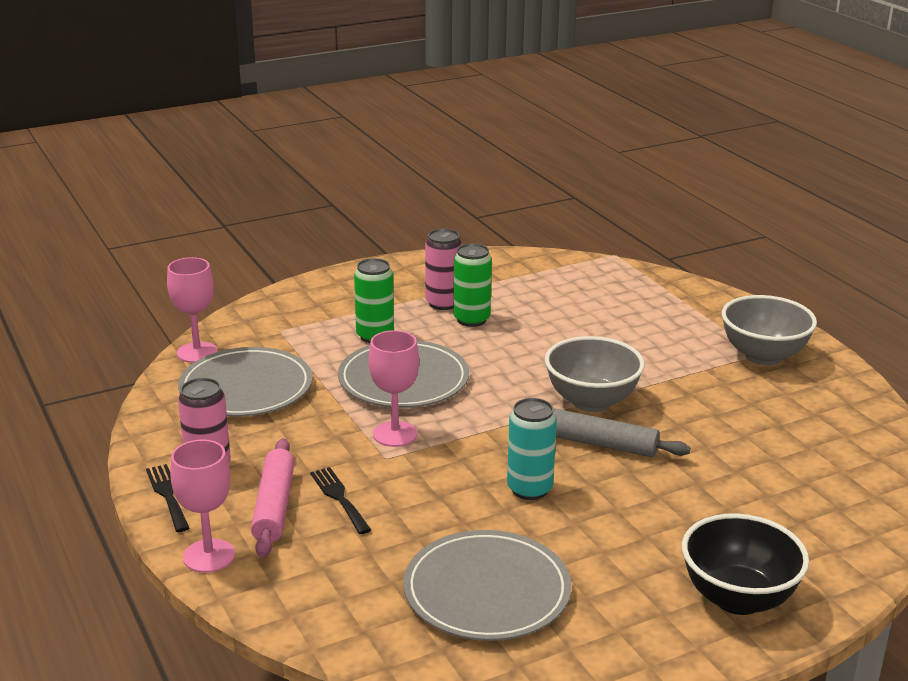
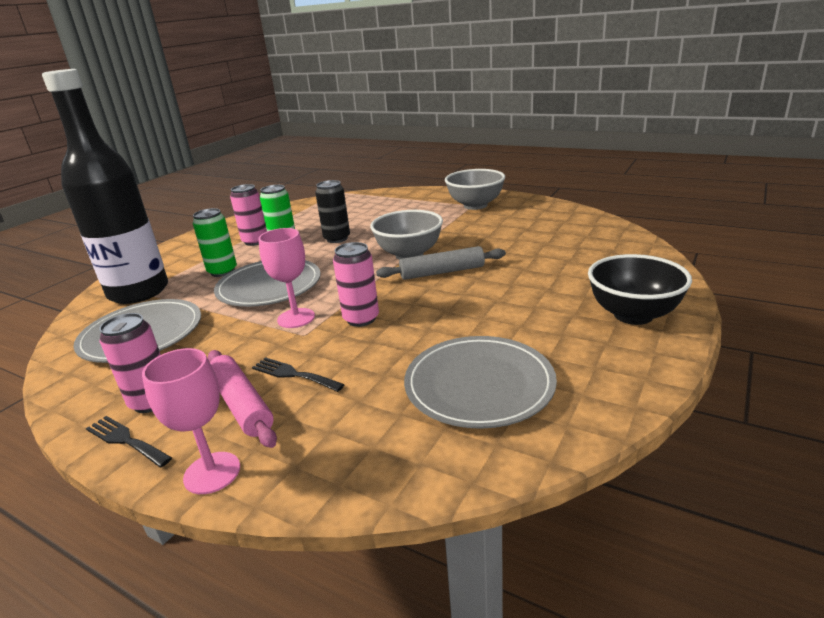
camera: 30 degrees left, 0 degrees up
pink goblet [167,257,218,363] -> none
turquoise can [507,398,557,500] -> none
none -> black bottle [42,69,168,304]
none -> black can [315,180,350,243]
none -> pink can [333,242,379,327]

